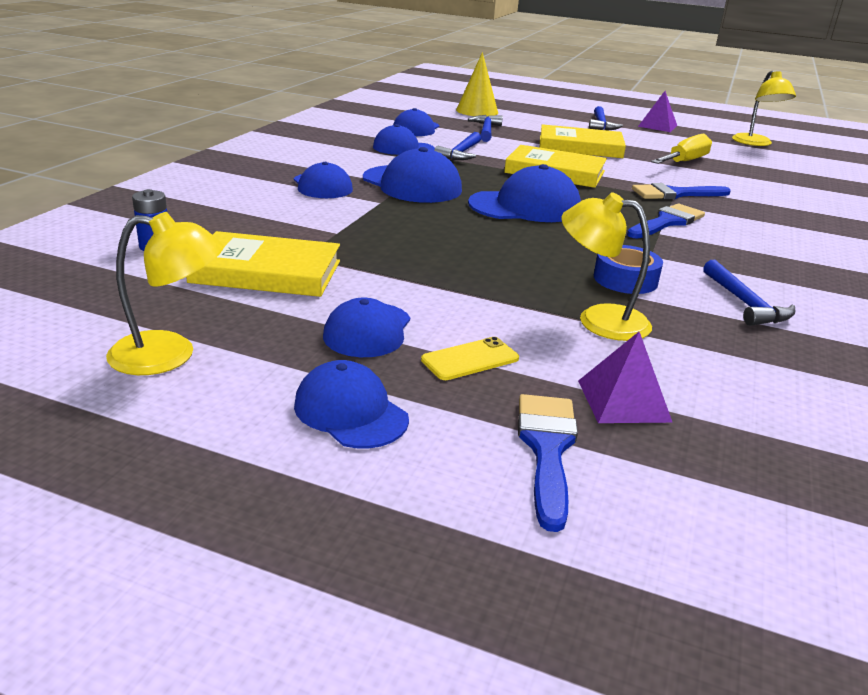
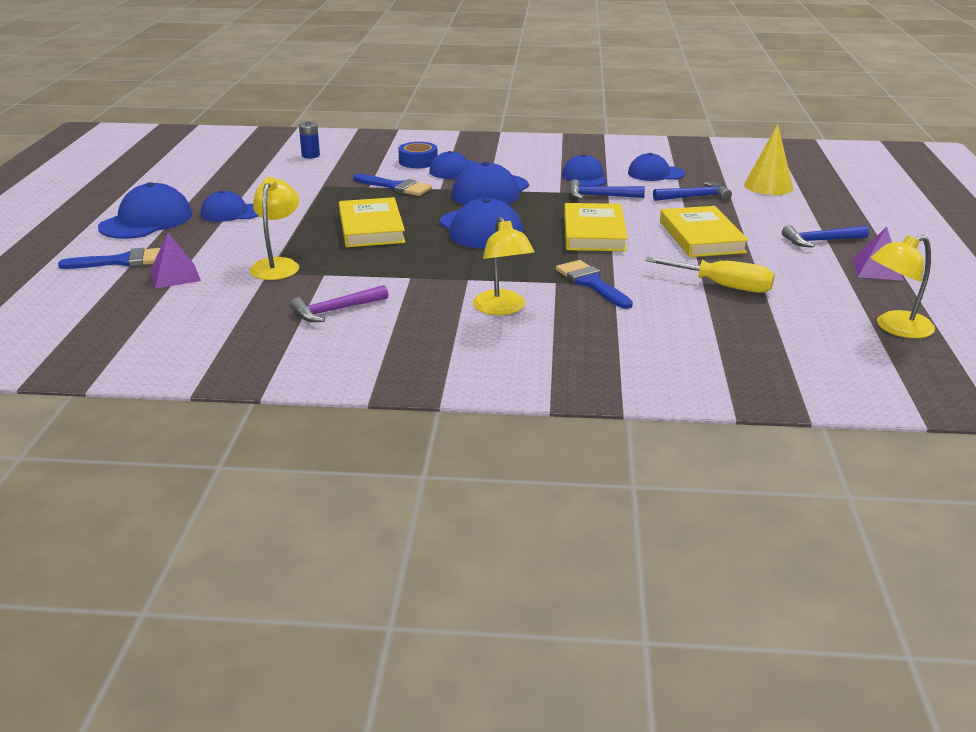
camera: 75 degrees right, 0 degrees up
yellow lamp [106,212,224,375] -> yellow lamp moved to [473,217,534,315]
yellow book [186,231,340,297] -> yellow book moved to [339,197,405,247]
blue cap [294,360,409,449] -> blue cap [98,182,192,239], size x1.53
yellow phone [421,337,519,380] -> none
blue tape [594,245,663,294] -> blue tape moved to [398,142,438,168]
blue brush [627,203,705,239] -> blue brush moved to [353,174,432,196]
blue hammer [703,260,795,326] -> purple hammer [290,285,388,322]

